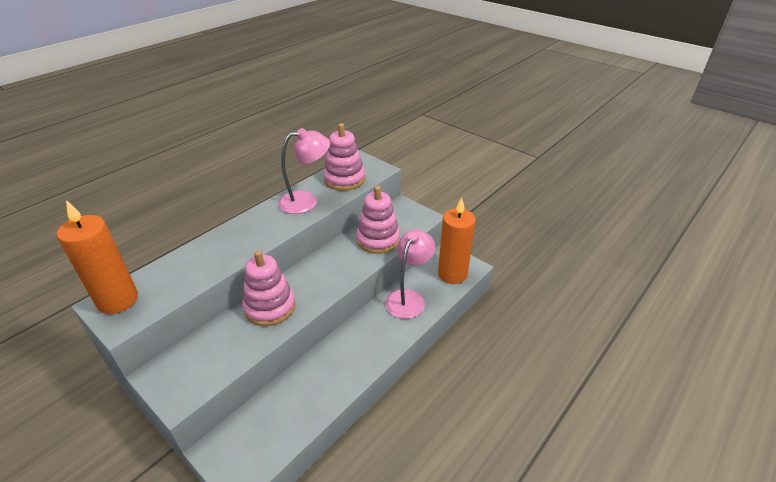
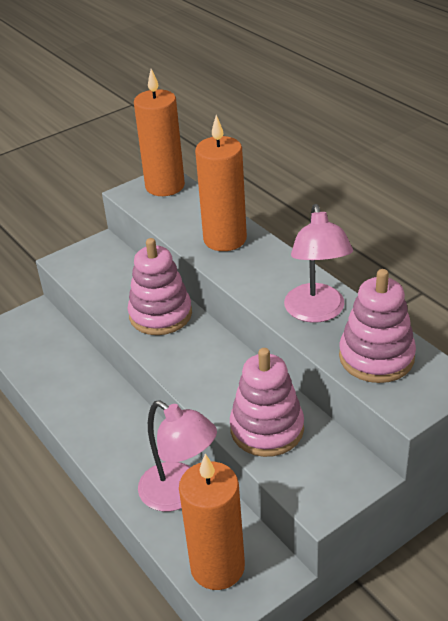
camera: 105 degrees right, 0 degrees up
none -> orange candle [195,115,247,251]

